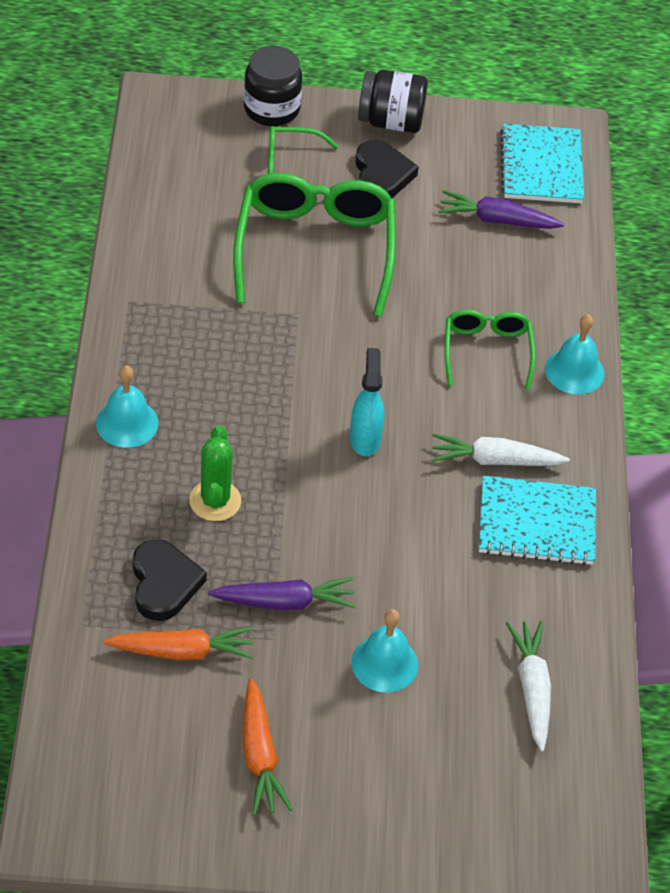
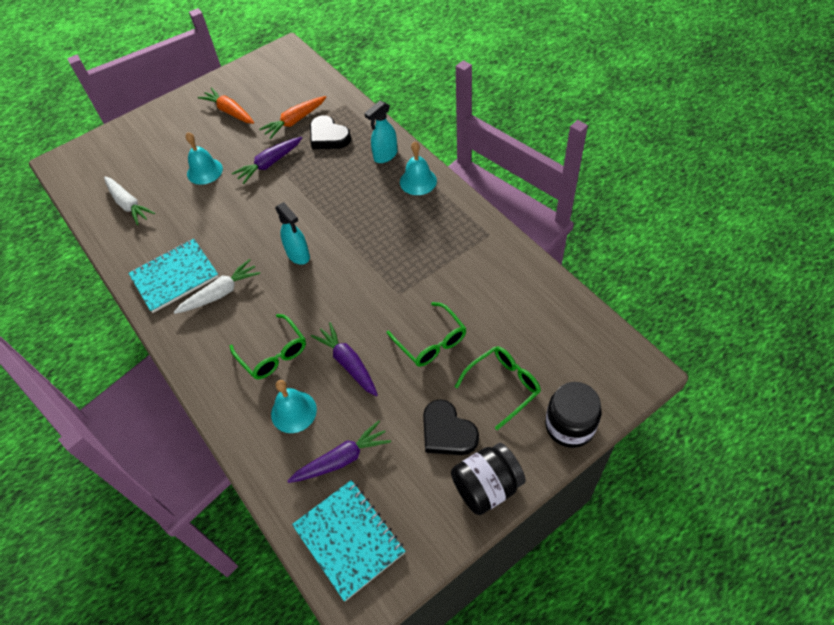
camera: 150 degrees right, 5 degrees up
green cactus [189,425,241,521] -> none
green glasses [233,173,396,317] -> green glasses [387,302,466,367], size x0.55
turquoise bell [545,314,604,394] -> turquoise bell moved to [271,380,317,433]
none -> purple carrot [311,322,378,397]
none -> turquoise spray bottle [364,101,397,163]

